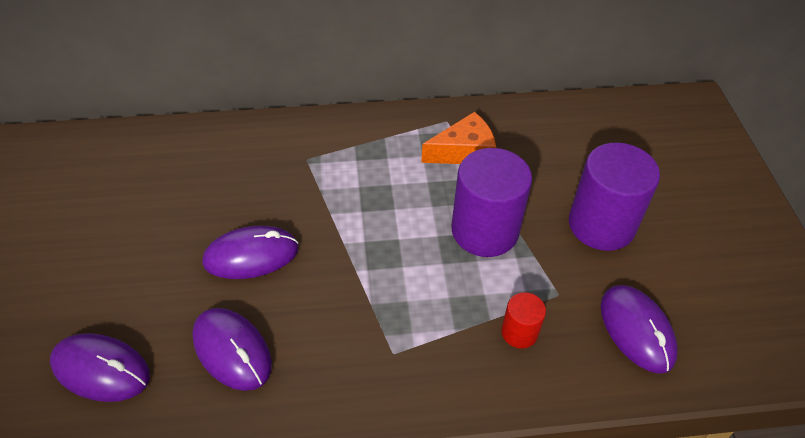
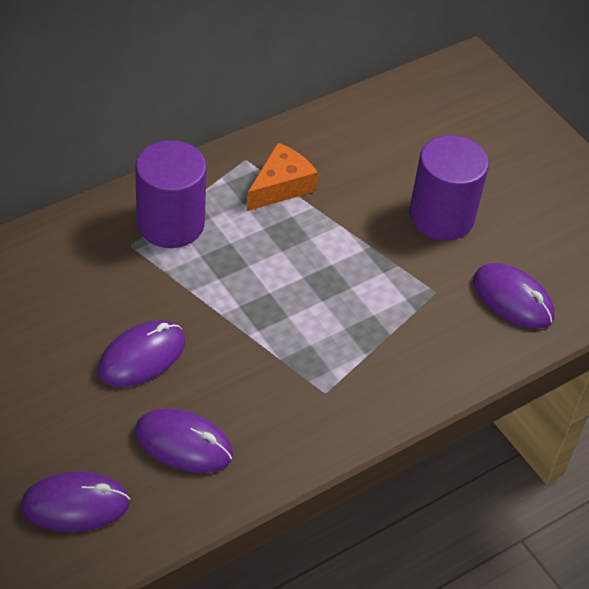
camera: 30 degrees left, 0 degrees up
purple cylinder [452,148,532,257] -> purple cylinder moved to [135,140,207,248]
red cylinder [501,292,546,349] -> none

